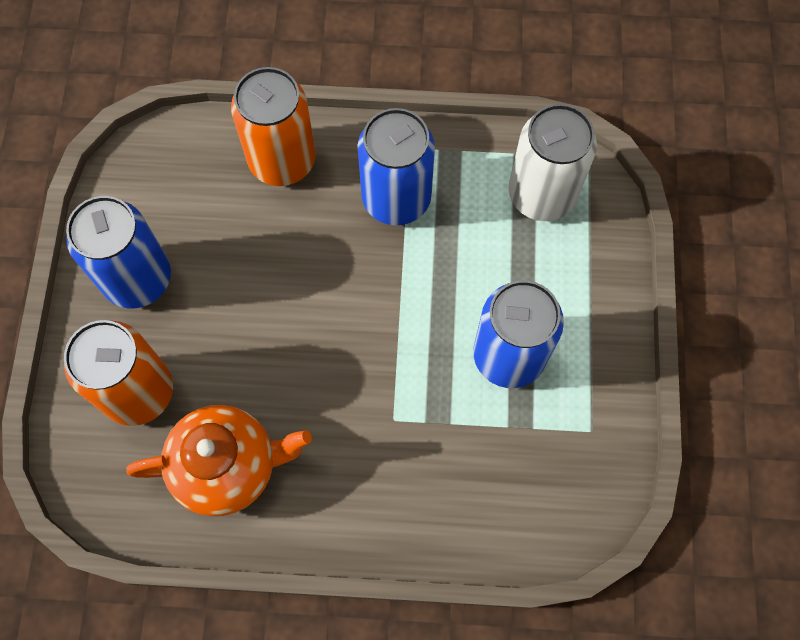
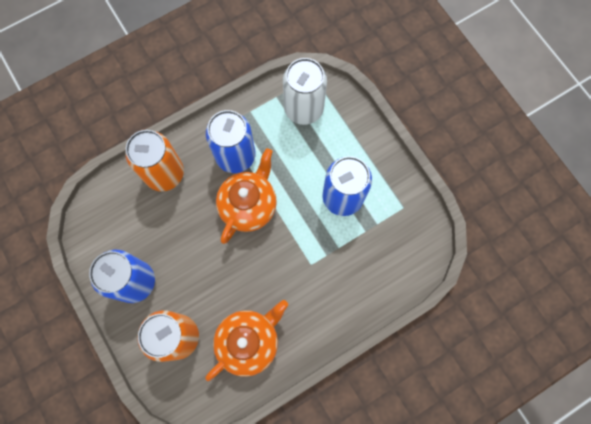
camera: 35 degrees left, 5 degrees up
none -> orange teapot [216,148,277,244]

